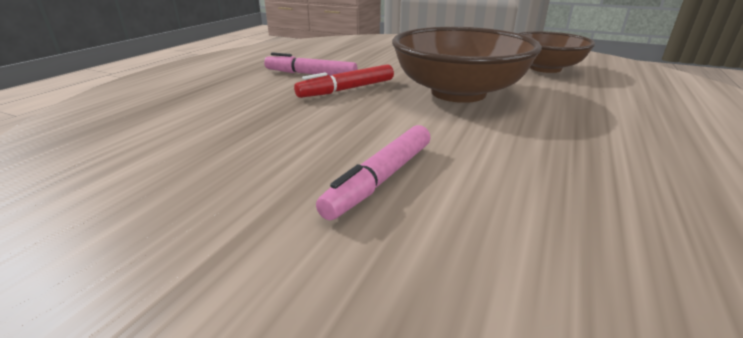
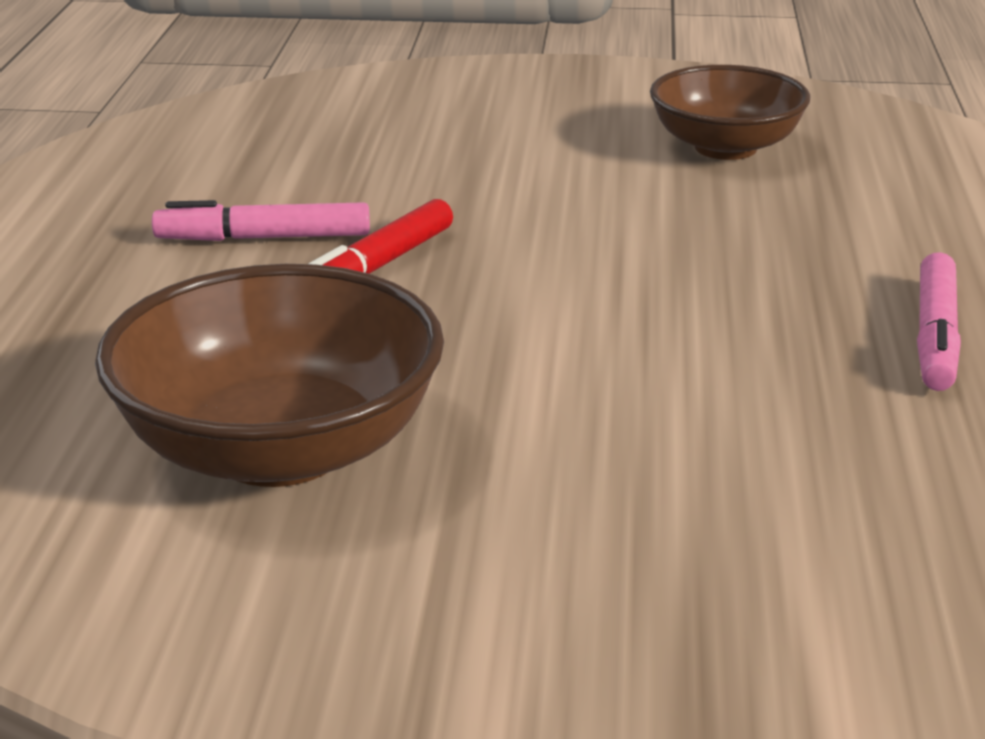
camera: 20 degrees left, 0 degrees up
pink marker [316,125,430,220] -> pink marker moved to [917,252,961,391]
brown bowl [392,27,542,103] -> brown bowl moved to [95,264,444,487]

